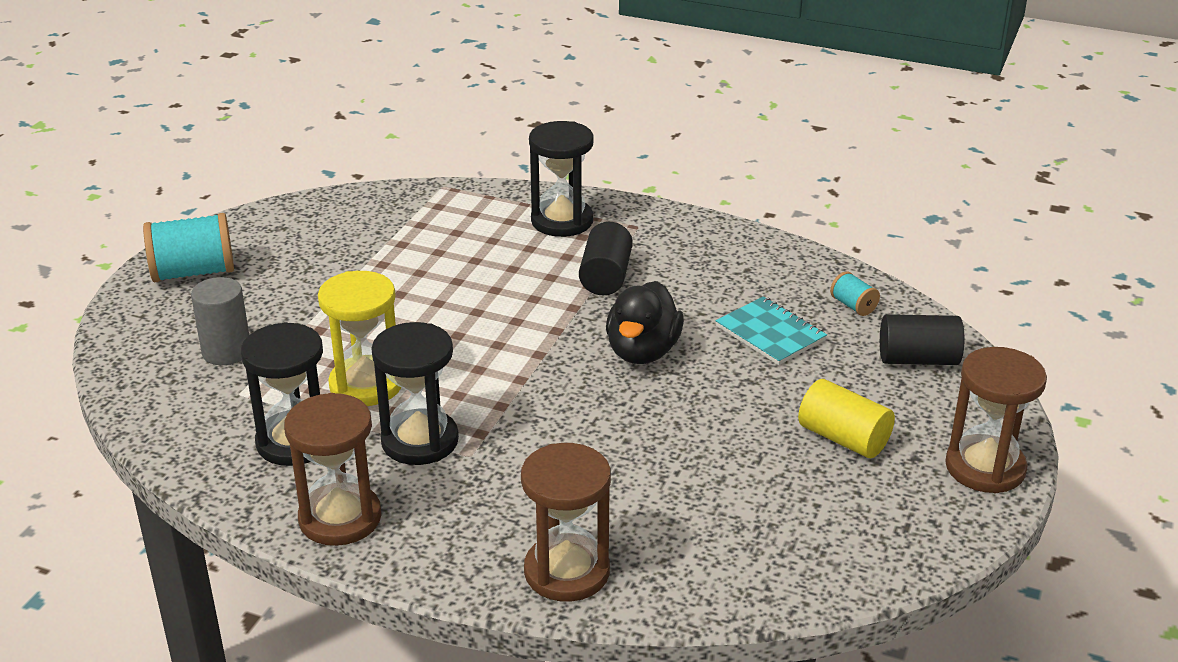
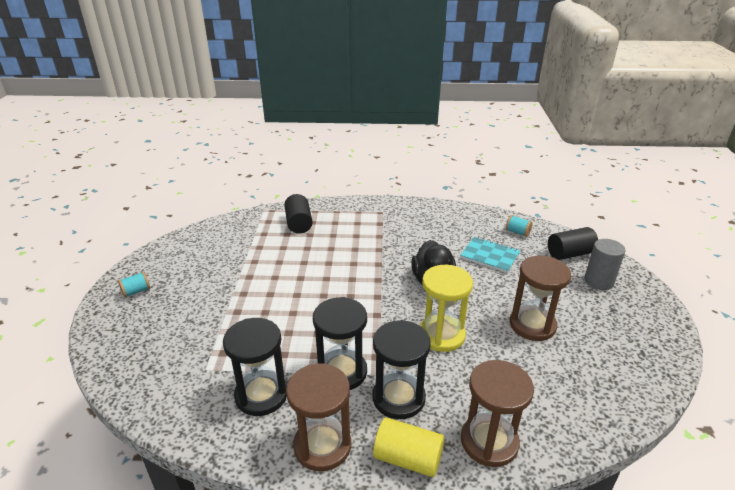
camera: 20 degrees left, 0 degrees up
turquoise spool [143,213,234,282] -> turquoise spool [118,272,150,298], size x0.49
grey cylinder [191,277,249,365] -> grey cylinder moved to [585,239,625,290]
yellow hourglass [318,271,401,406] -> yellow hourglass moved to [420,265,473,352]
black hourglass [529,121,593,237] -> black hourglass moved to [372,320,431,419]
black cylinder [579,222,633,295] -> black cylinder moved to [284,194,313,234]
yellow cylinder [798,379,895,458] -> yellow cylinder moved to [373,417,444,477]
brown hourglass [945,347,1047,493] -> brown hourglass moved to [510,256,571,341]

